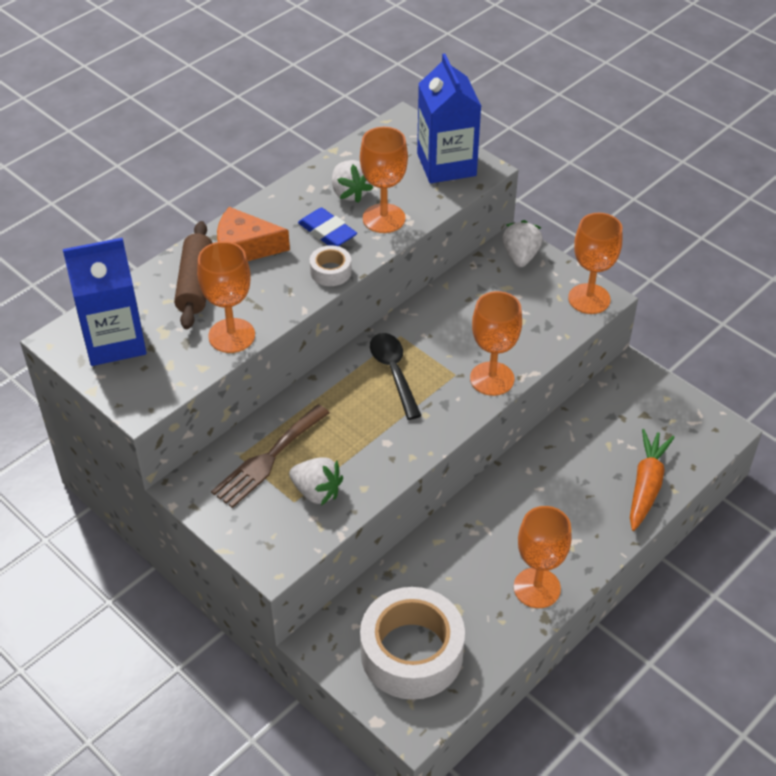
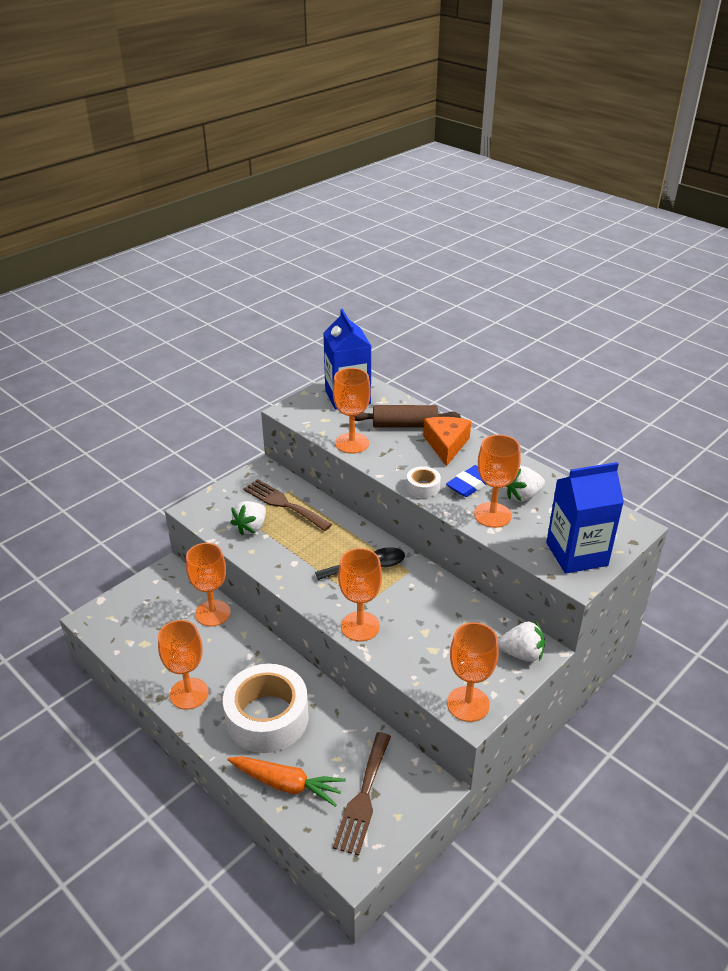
camera: 90 degrees right, 10 degrees down
white tape [360,587,465,700] -> white tape moved to [223,664,309,753]
none -> orange goblet [186,543,231,627]
none -> brown fork [333,732,391,856]

